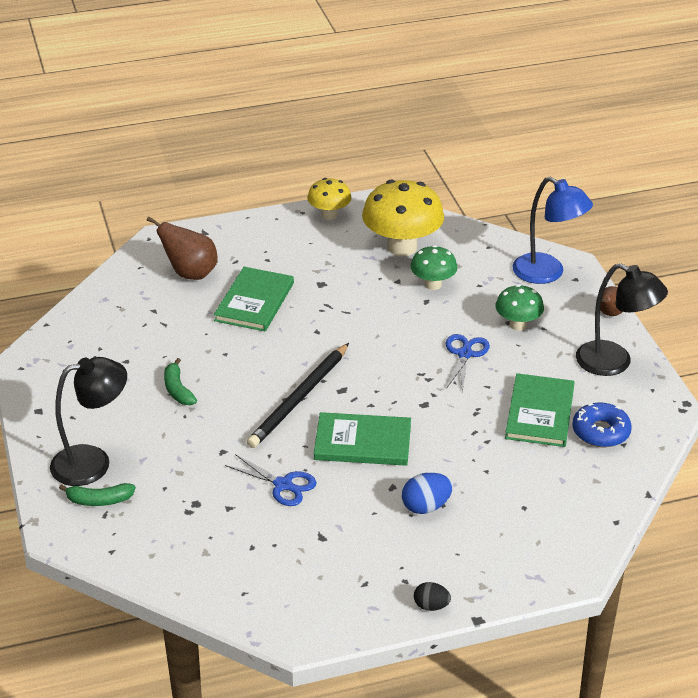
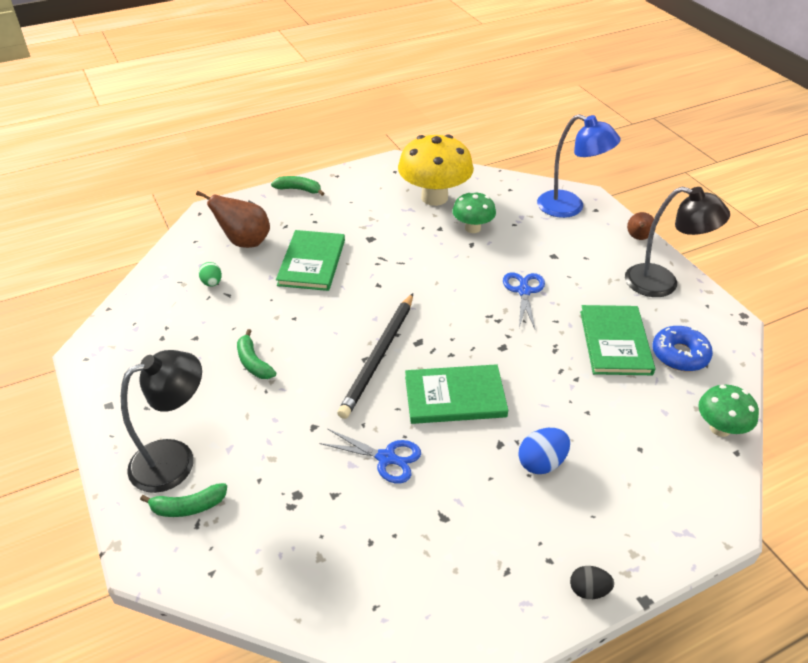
camera: 10 degrees left, 5 degrees up
yellow mushroom [307,178,352,220] -> none
green mushroom [495,284,544,331] -> green mushroom moved to [698,385,759,437]
none -> green egg [198,262,222,287]
none -> green banana [271,176,324,196]

